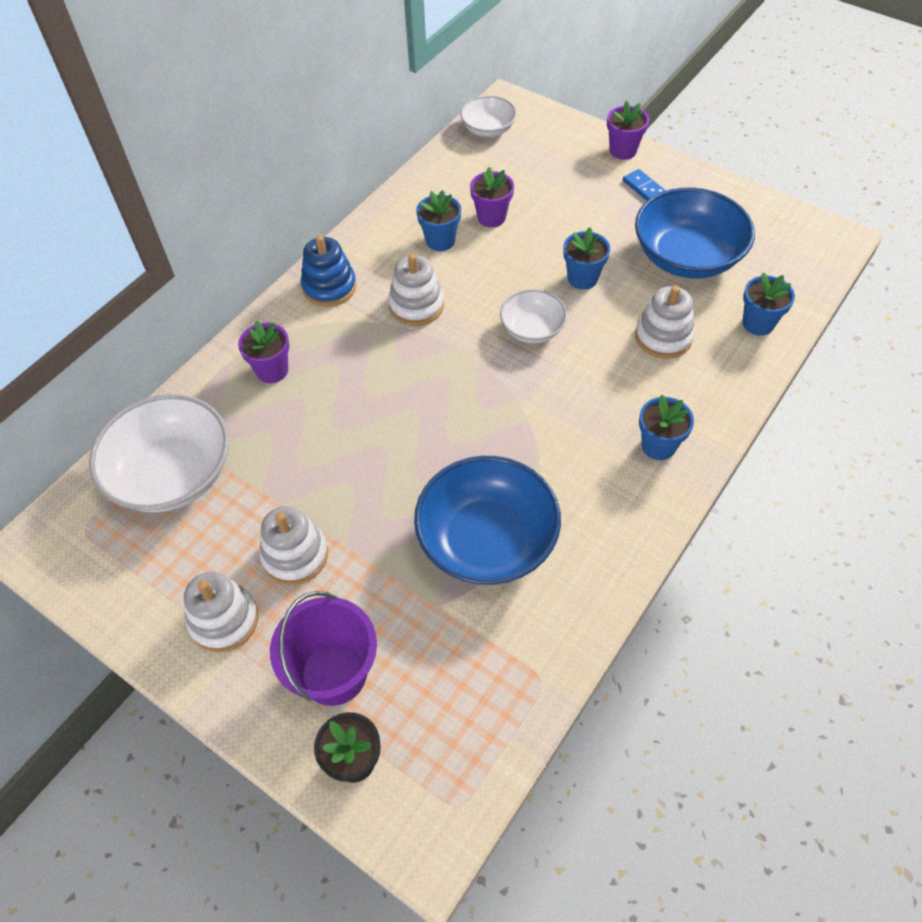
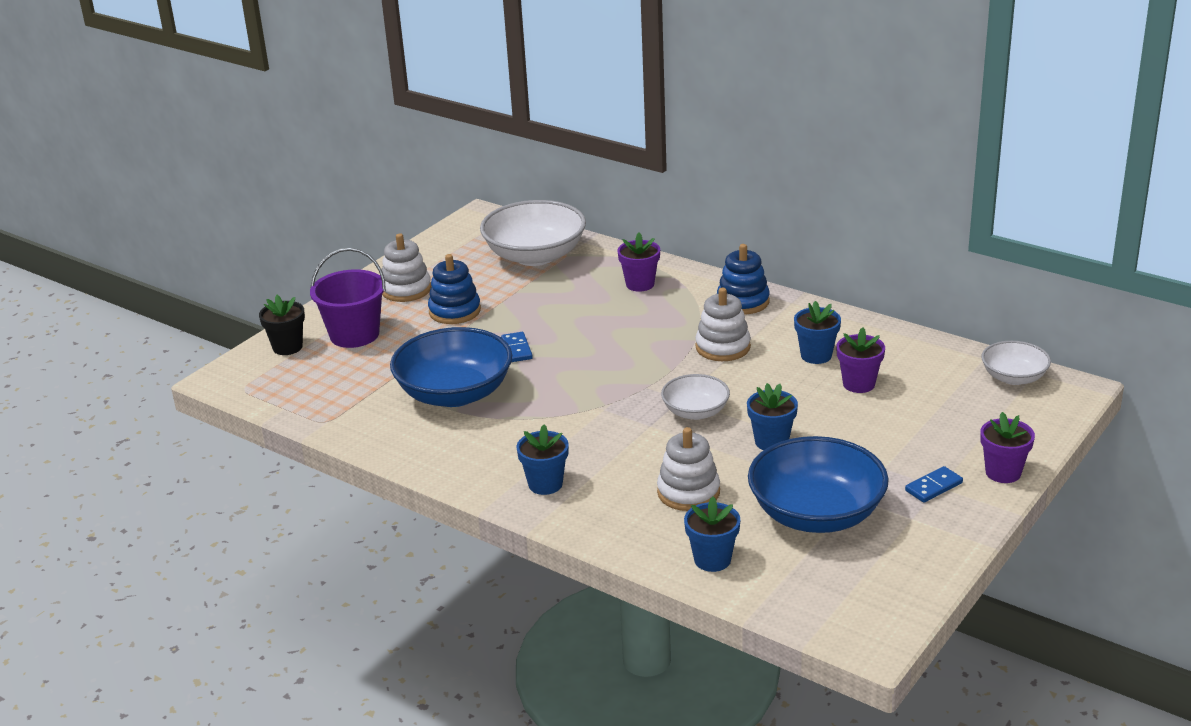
camera: 90 degrees right, 25 degrees down
white stacking toy [259,506,328,585] -> blue stacking toy [428,254,481,324]
none -> blue domino [501,332,533,362]

